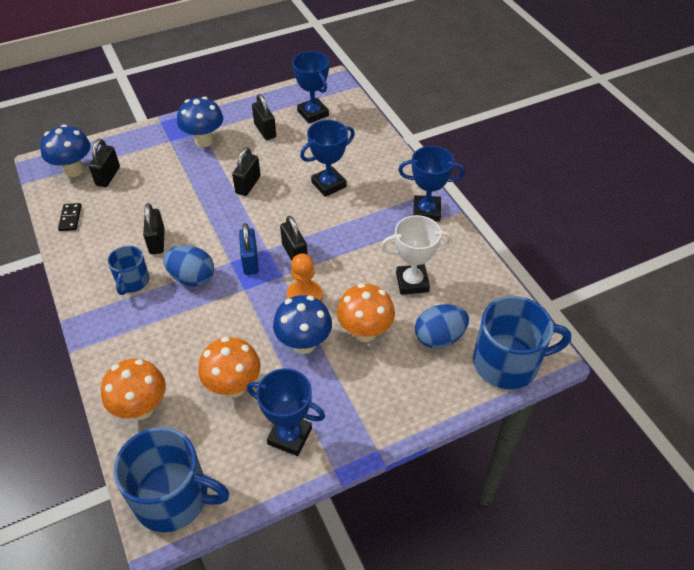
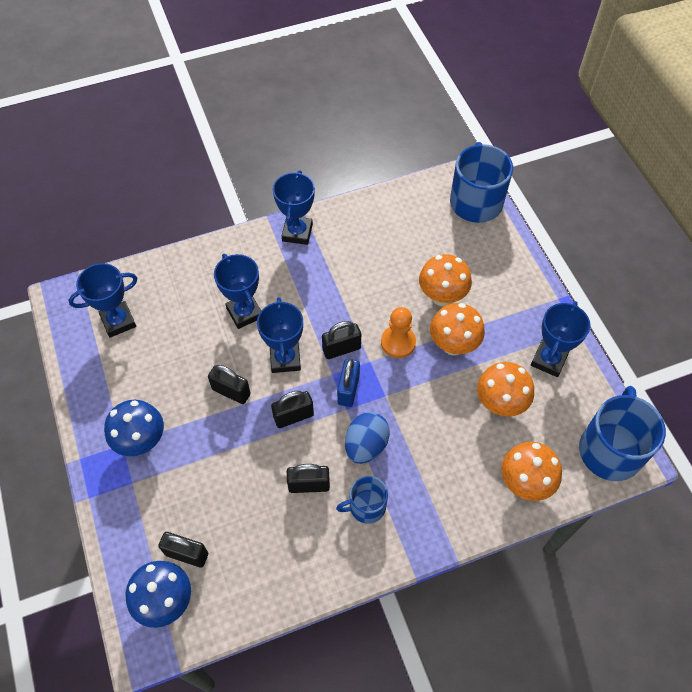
camera: 85 degrees left, 10 degrees up
black domino [58,203,81,231] -> none
blue mug [108,246,150,295] -> blue mug turned 150 degrees clockwise [336,476,388,524]
blue padlock [239,223,259,275] -> blue padlock turned 75 degrees counterclockwise [337,358,360,407]
black padlock [252,94,276,140] -> black padlock moved to [271,391,314,428]
blue mushroom [273,295,332,354] -> orange mushroom [430,303,485,356]
white trophy [381,215,453,295] -> none
blue egg [415,304,469,349] -> none
none -> blue trophy [257,297,303,373]

